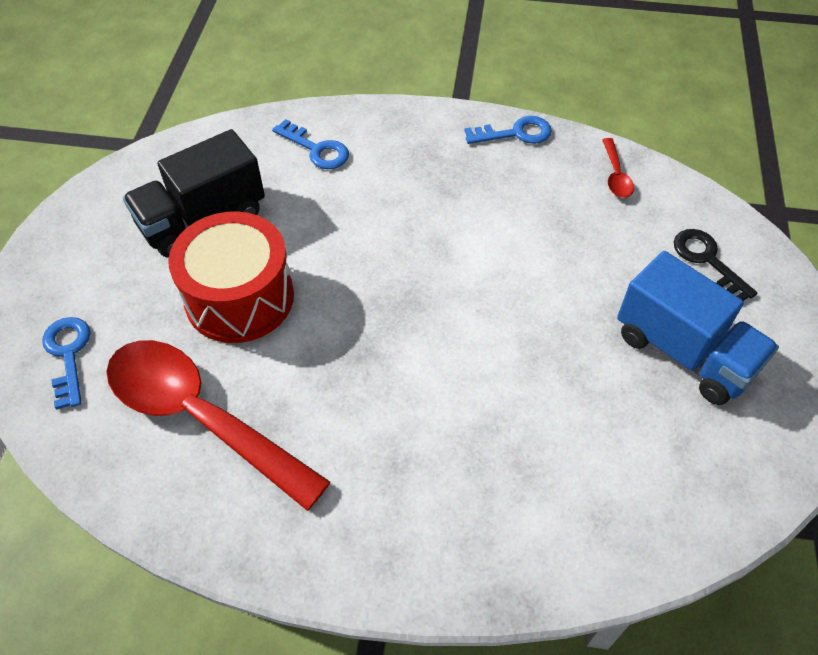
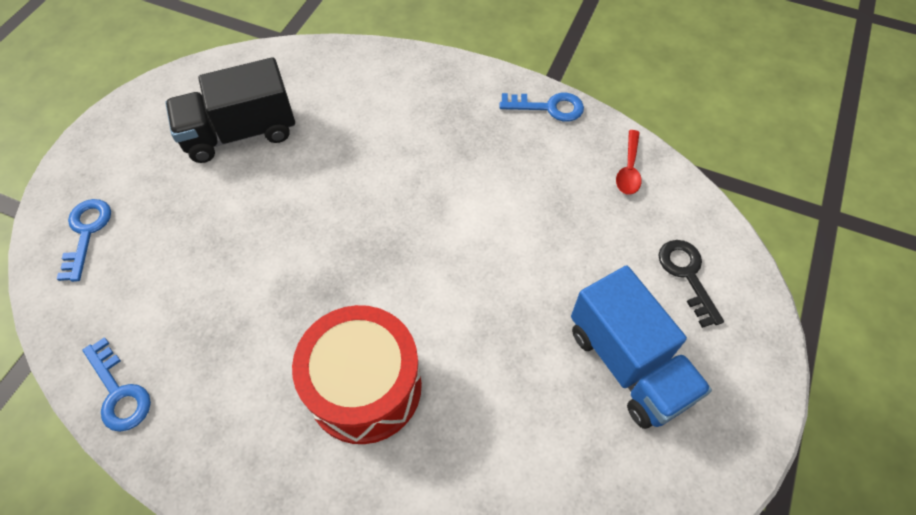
camera: 15 degrees right, 5 degrees up
red spoon [106,340,331,511] -> none
red drum [168,211,294,343] -> red drum moved to [292,305,422,444]
blue key [272,119,349,169] -> blue key moved to [82,337,151,432]

